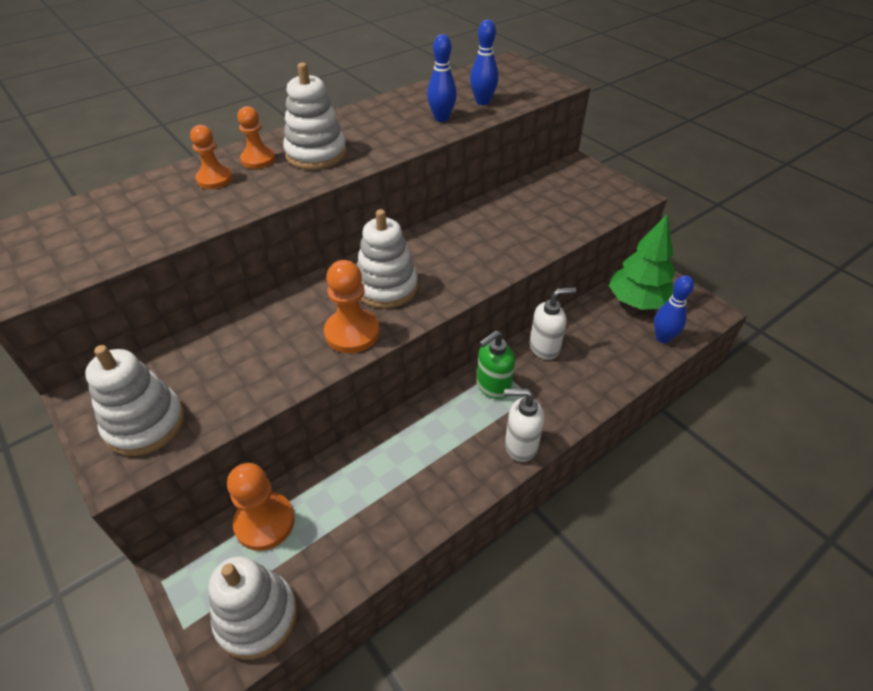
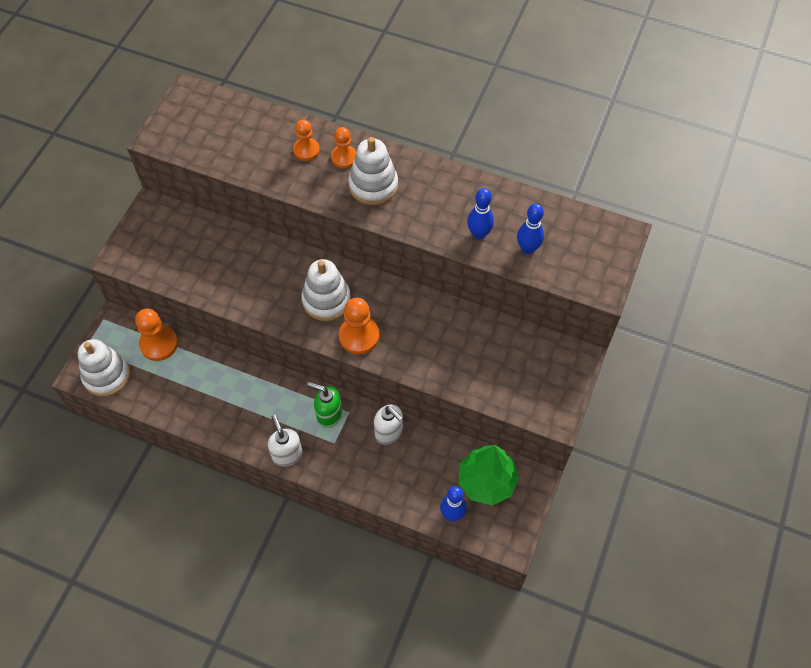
camera: 60 degrees right, 15 degrees up
white stacking toy [85,345,184,456] -> none
orange pawn [324,260,380,353] -> orange pawn moved to [339,298,379,354]

